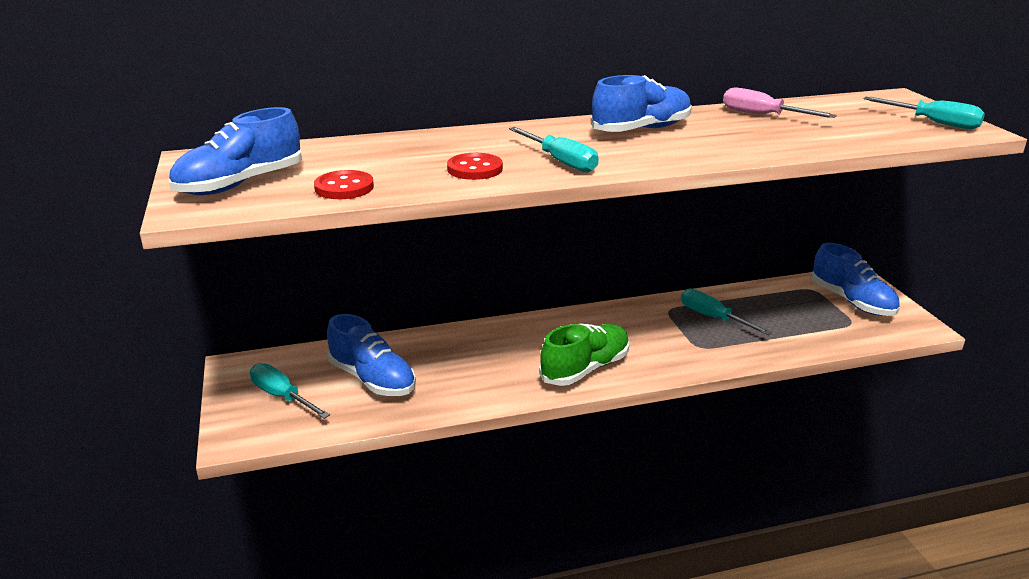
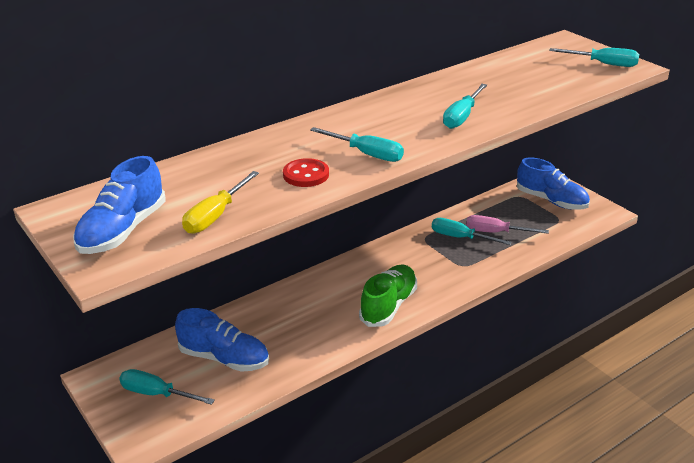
camera: 20 degrees left, 5 degrees up
red button [314,170,374,199] -> yellow screwdriver [182,171,259,234]
blue shoe [591,75,692,132] -> none
pink screwdriver [723,87,837,118] -> pink screwdriver moved to [466,215,549,234]
none -> turquoise screwdriver [443,84,487,129]

